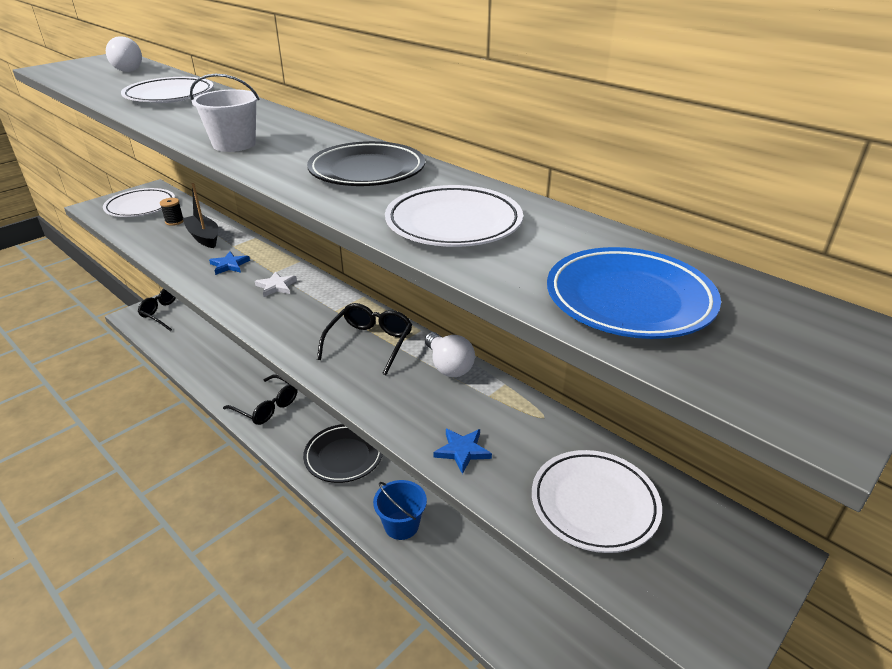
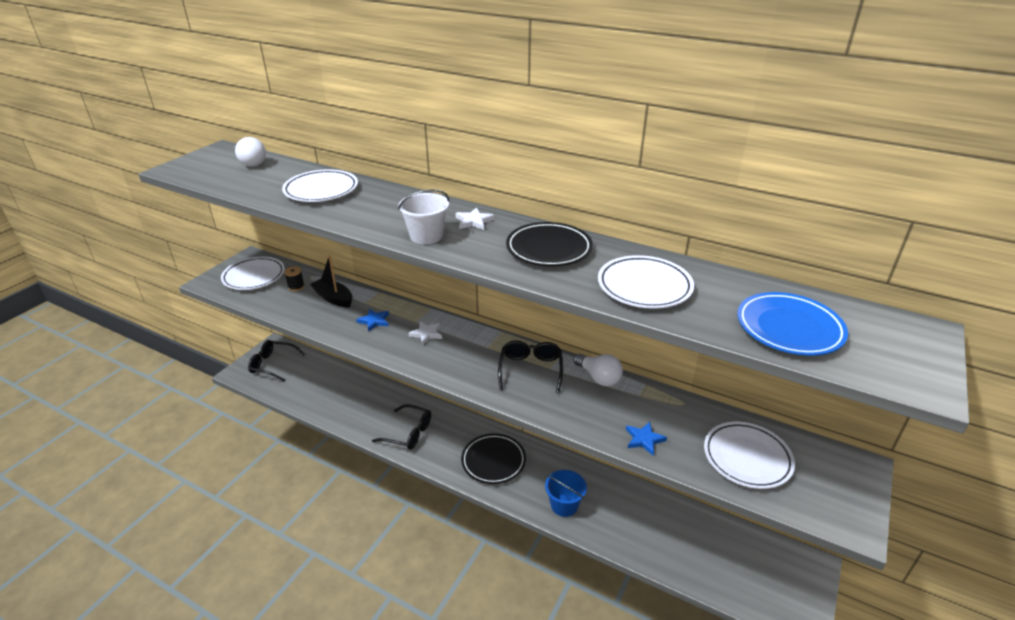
camera: 15 degrees left, 0 degrees up
none -> white star [455,207,495,230]

